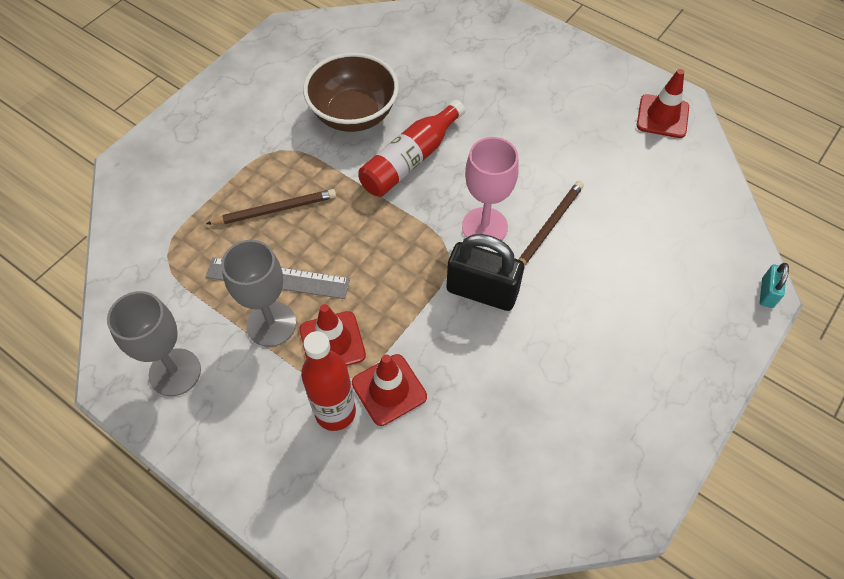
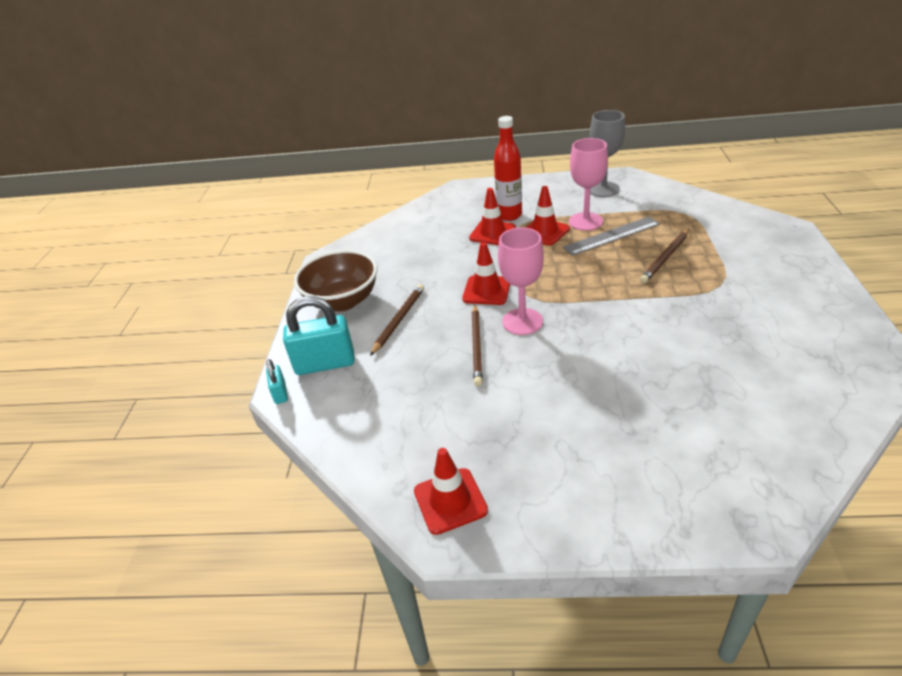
camera: 150 degrees right, 20 degrees down
grey goblet [221,240,296,347] -> pink goblet [569,138,608,231]
brown bowl [303,53,399,132] -> brown bowl moved to [294,250,377,312]
red bottle [359,100,465,197] -> none
black padlock [446,234,524,311] -> red traffic cone [462,242,510,305]
none -> turquoise padlock [283,296,355,375]
none -> brown pencil [370,284,424,356]

